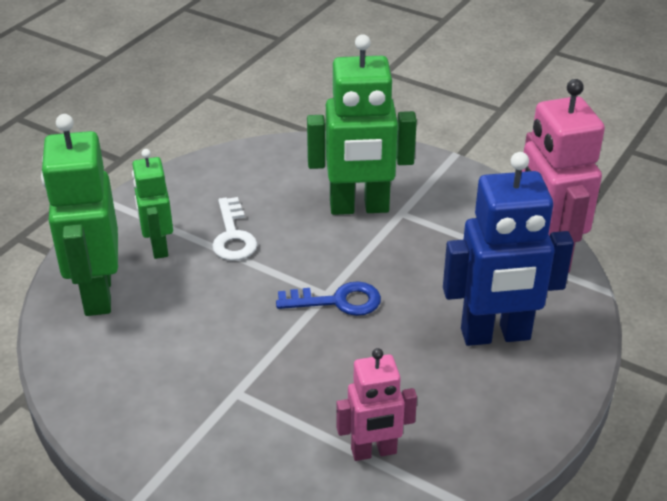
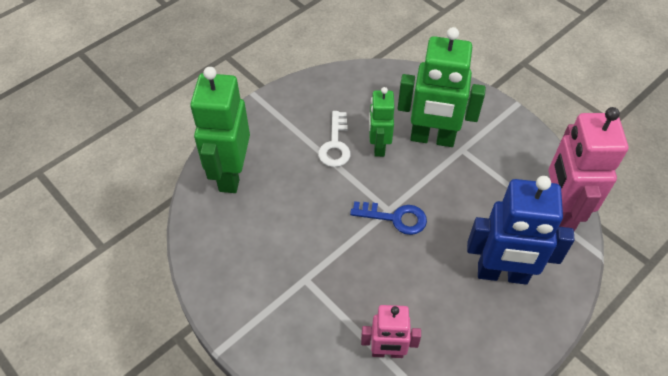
camera: 15 degrees right, 15 degrees up
green robot [132,149,173,259] -> green robot moved to [369,87,395,157]

